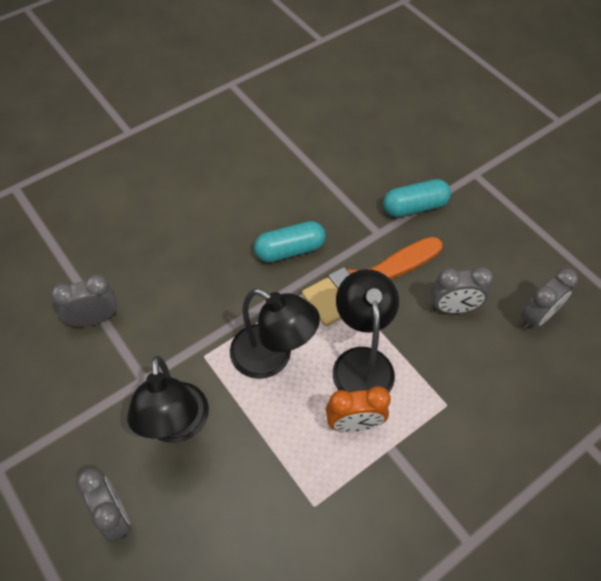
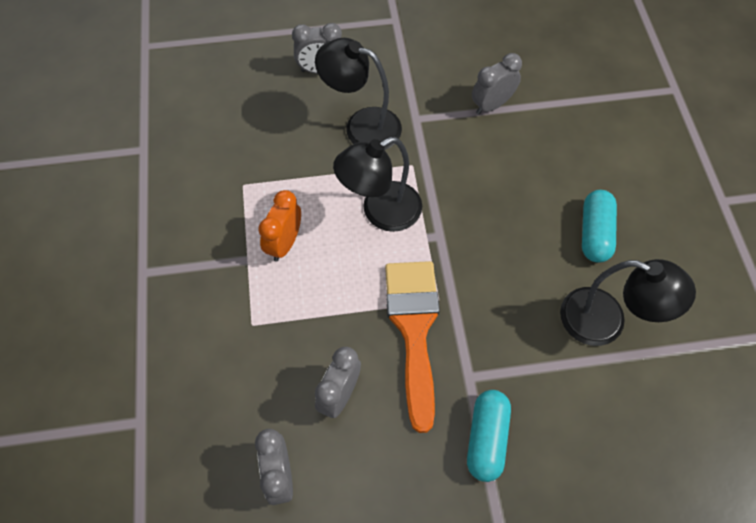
camera: 120 degrees right, 5 degrees up
grey clock [51,274,117,327] -> grey clock turned 135 degrees counterclockwise [472,53,522,114]
turquoise capsule [254,221,326,262] -> turquoise capsule moved to [582,190,617,263]
black lamp [333,269,399,393] -> black lamp moved to [560,259,696,346]

